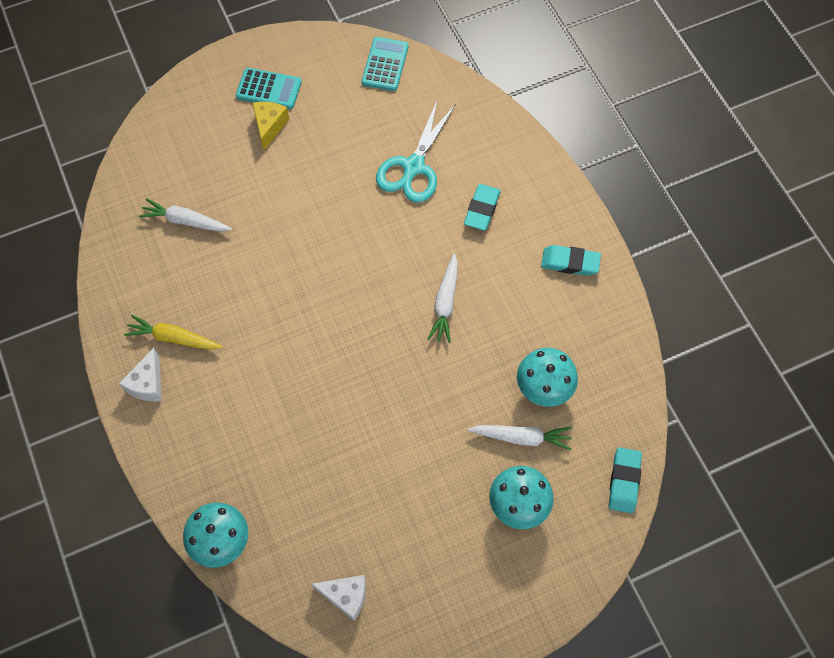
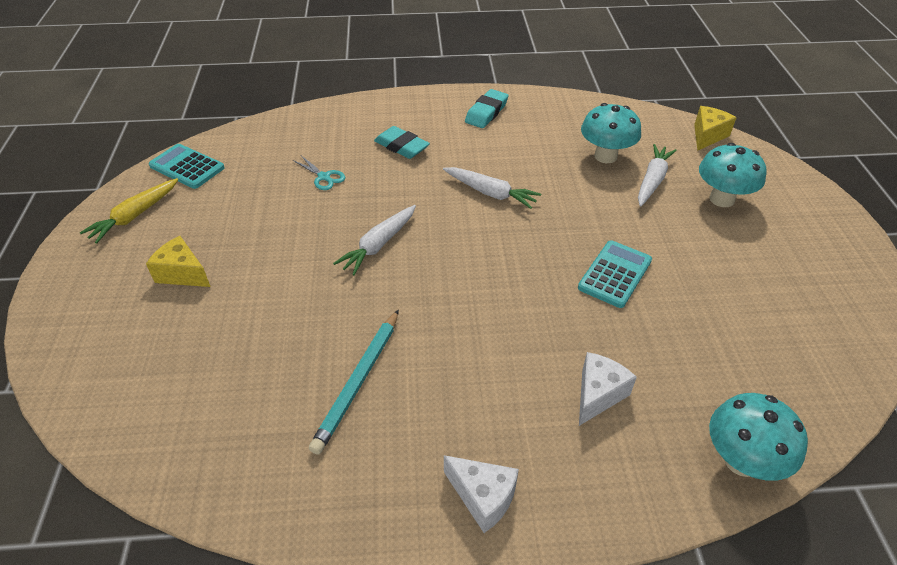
camera: 70 degrees left, 20 degrees down
yellow carrot [124,315,223,350] -> yellow carrot moved to [80,178,178,244]
white carrot [138,198,232,232] -> white carrot moved to [333,205,416,275]
turquoise calculator [236,68,302,109] -> turquoise calculator moved to [578,240,652,308]
white cheese [311,575,366,621] -> white cheese moved to [579,352,637,426]
turquoise scissors [376,99,456,203] -> turquoise scissors [293,156,345,190], size x0.47
turquoise eraser [609,447,642,513] -> yellow cheese [694,106,737,151]
none -> turquoise pencil [309,309,399,455]

